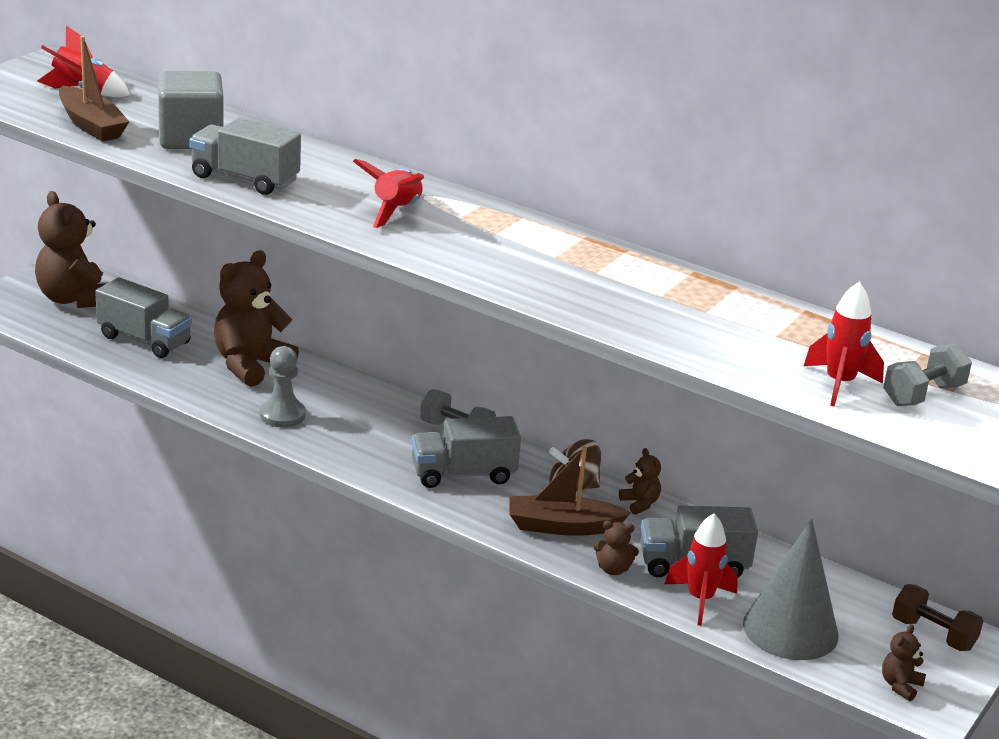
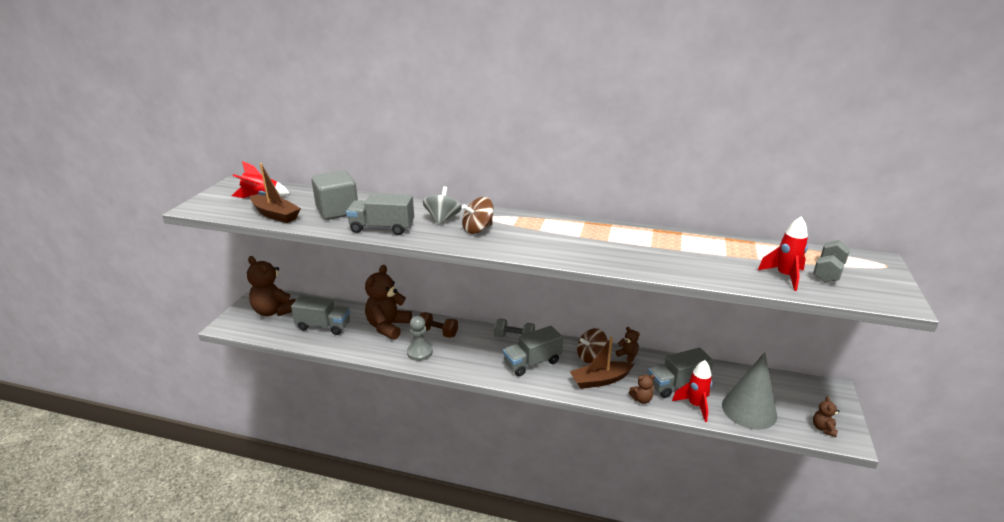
camera: 15 degrees left, 0 degrees up
red rocket [353,159,424,228] -> brown spinning top [462,197,494,234]
brown dumbbell [892,584,983,651] -> brown dumbbell moved to [419,312,458,338]
none -> grey spinning top [423,187,462,225]

